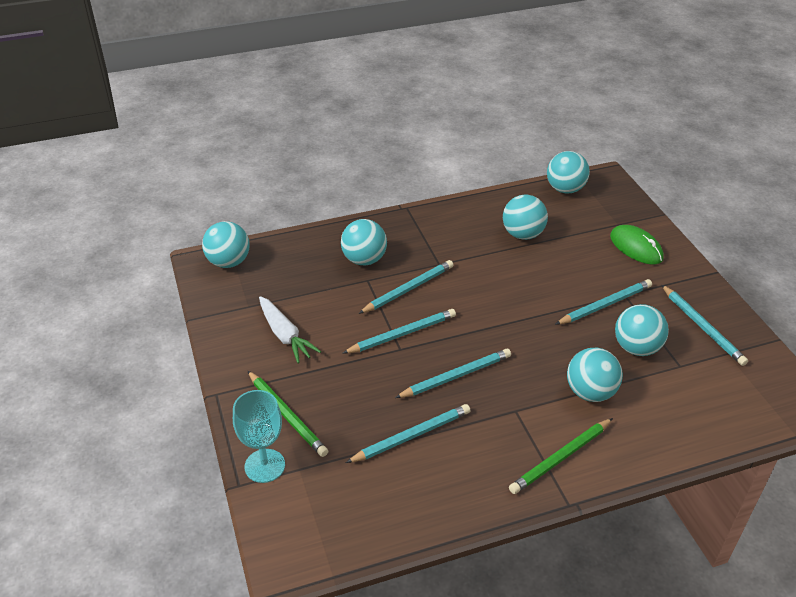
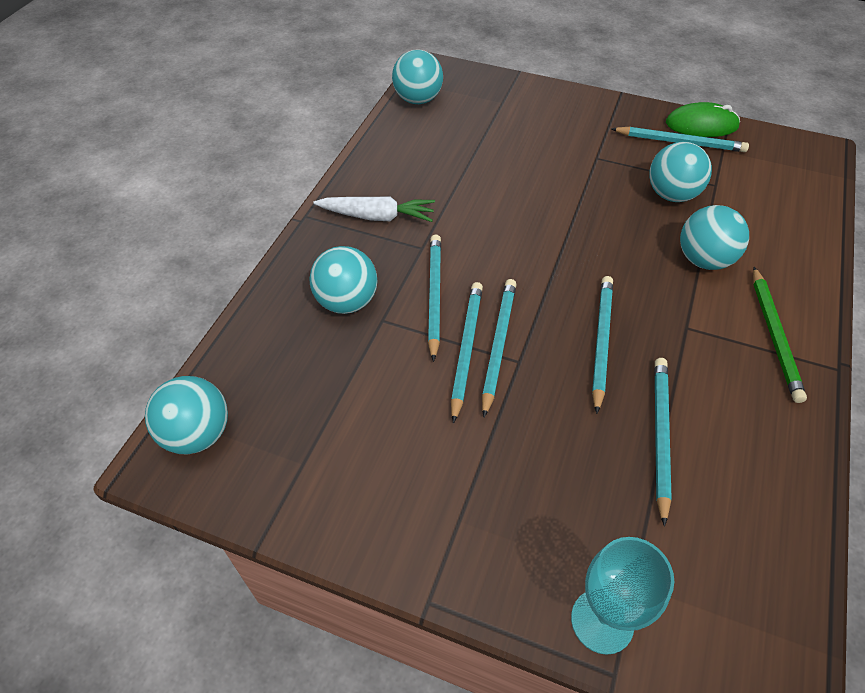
camera: 50 degrees left, 10 degrees up
green pencil [247,370,328,457] -> none
white carrot [259,296,321,363] -> white carrot moved to [313,196,435,222]
turquoise ball [503,195,548,240] -> none
turquoise pencil [555,279,652,325] -> turquoise pencil moved to [451,282,483,424]
green mouse [610,225,664,264] -> green mouse moved to [666,102,740,137]

